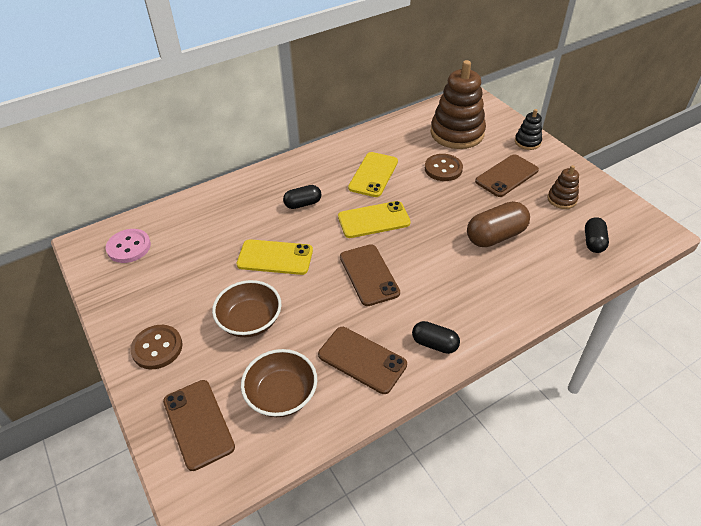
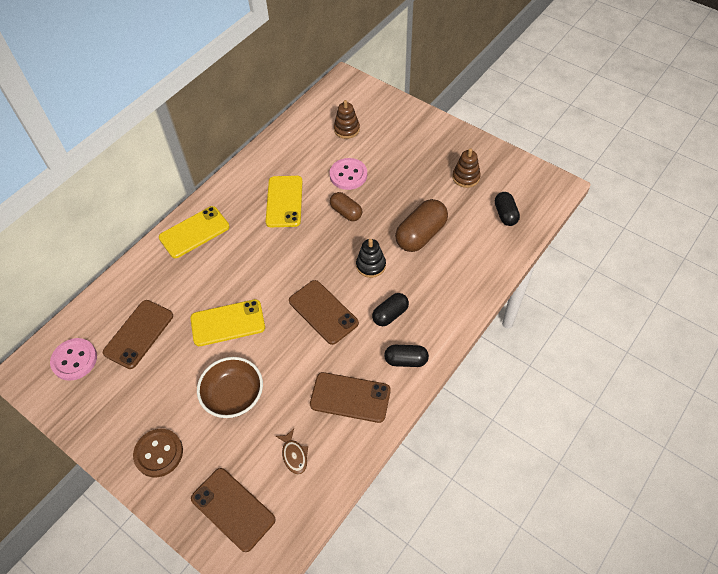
camera: 20 degrees left, 10 degrees up
brown bowl [241,349,317,417] -> brown fish [276,429,308,475]
black capsule [283,185,321,209] -> black capsule moved to [372,293,409,326]
yellow phone [338,201,411,238] -> yellow phone moved to [159,206,230,258]
brown button [425,154,463,181] -> pink button [330,158,367,190]
brown stacking toy [431,60,486,149] -> brown stacking toy [334,100,360,139], size x0.48
brown phone [475,154,539,197] -> brown phone moved to [103,300,173,369]
black stacking toy [515,109,542,150] -> black stacking toy moved to [356,239,386,278]
none -> brown capsule [330,192,362,221]

